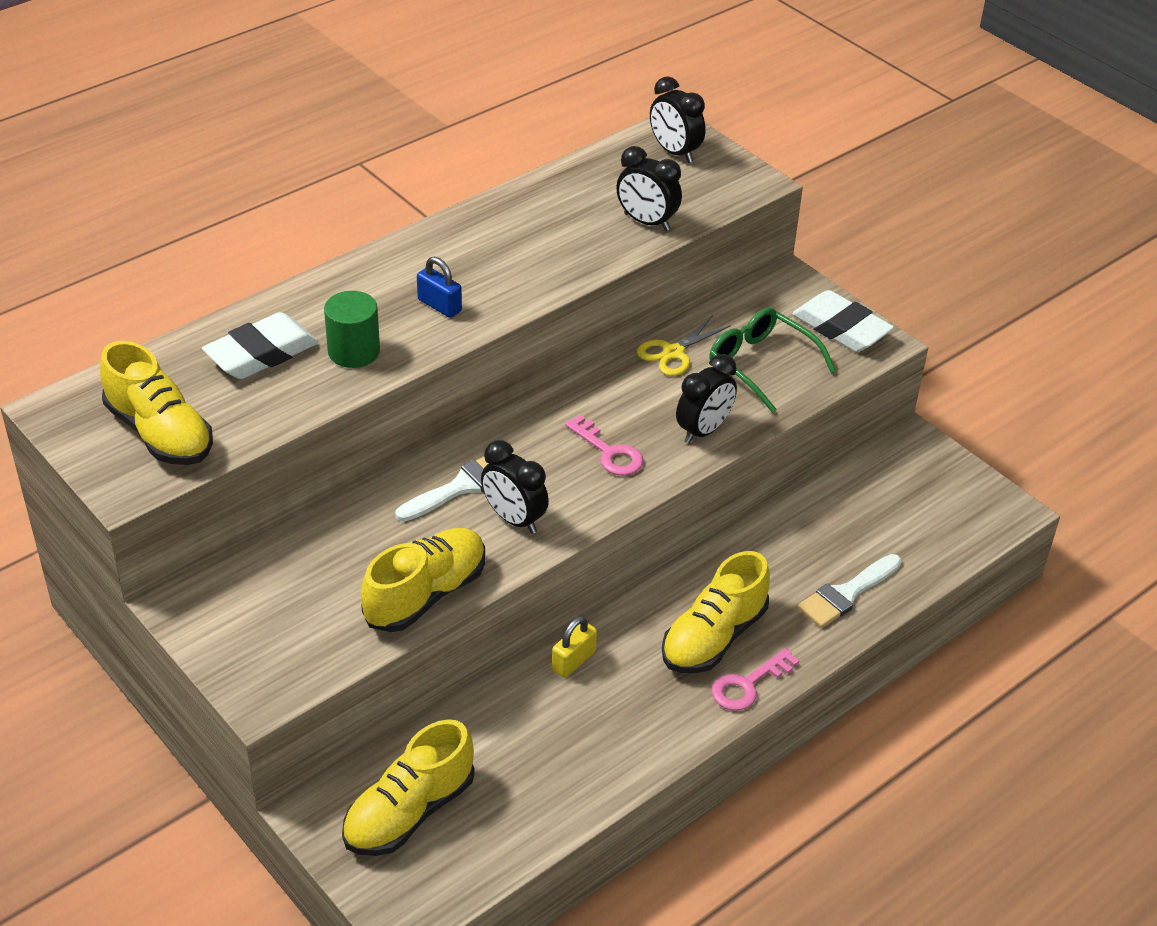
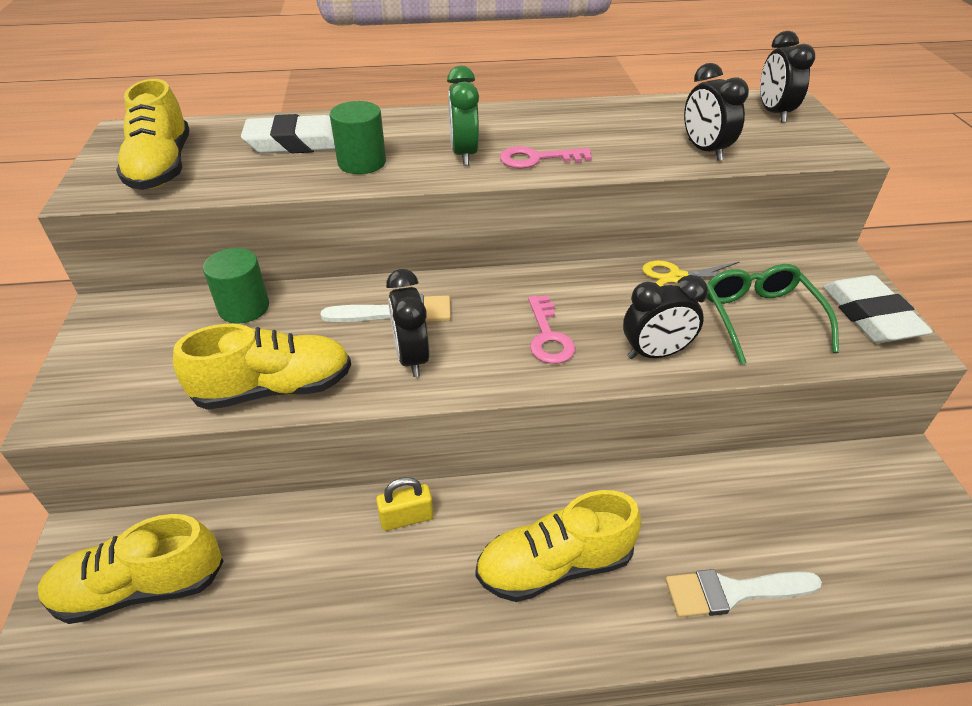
camera: 35 degrees right, 0 degrees up
blue padlock [417,257,462,318] -> green clock [447,66,479,165]
pink key [712,648,799,711] -> pink key moved to [500,146,592,169]
none -> green cylinder [203,248,269,323]

